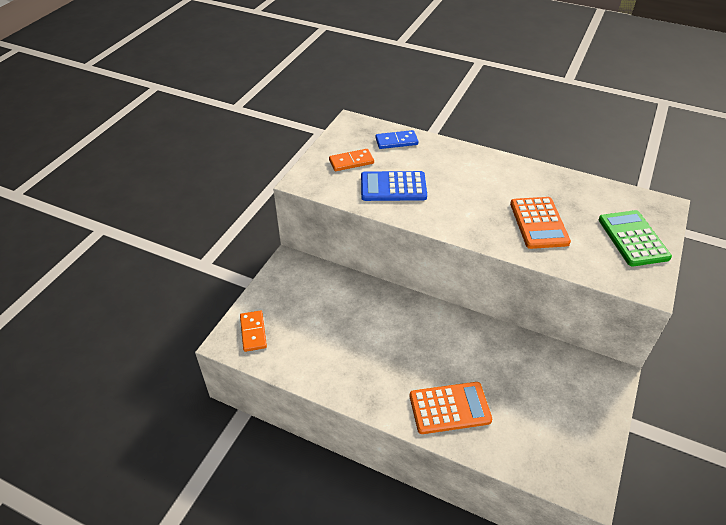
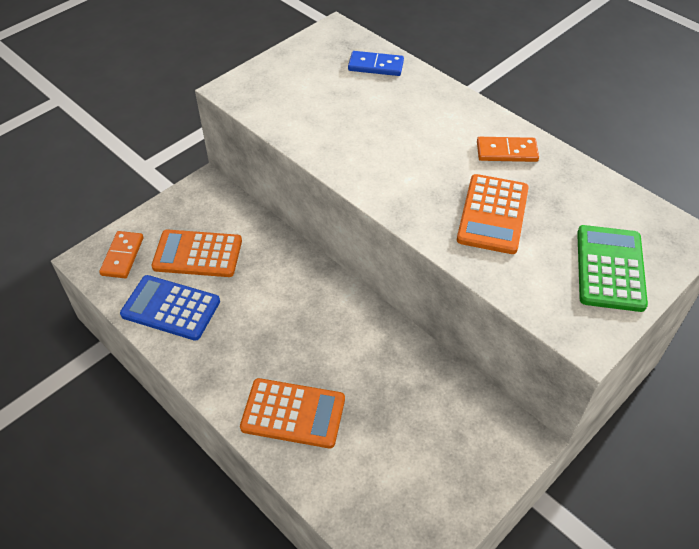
camera: 20 degrees right, 5 degrees up
orange domino [329,149,374,171] -> orange domino moved to [477,137,539,162]
blue calculator [361,171,427,201] -> blue calculator moved to [120,275,220,341]
none -> orange calculator [151,230,242,277]

